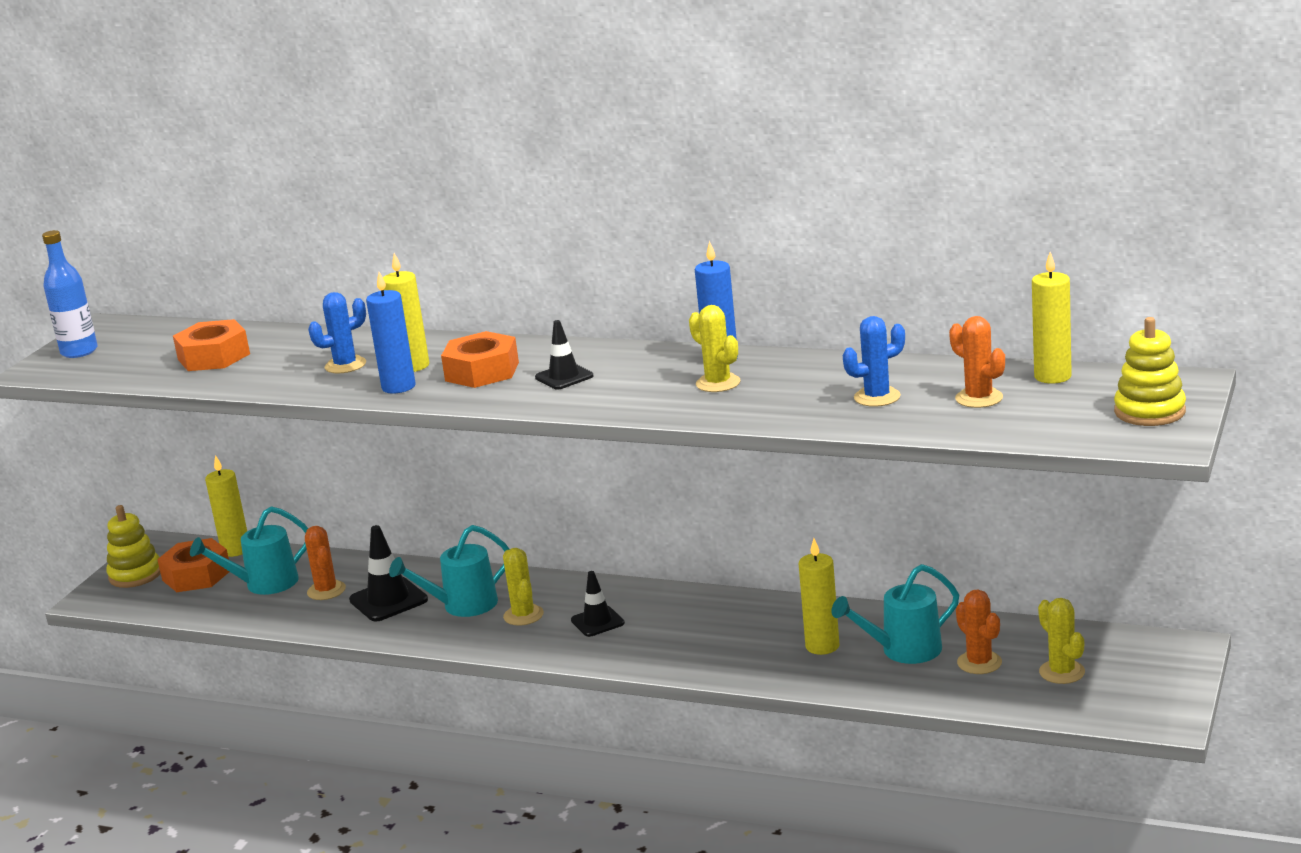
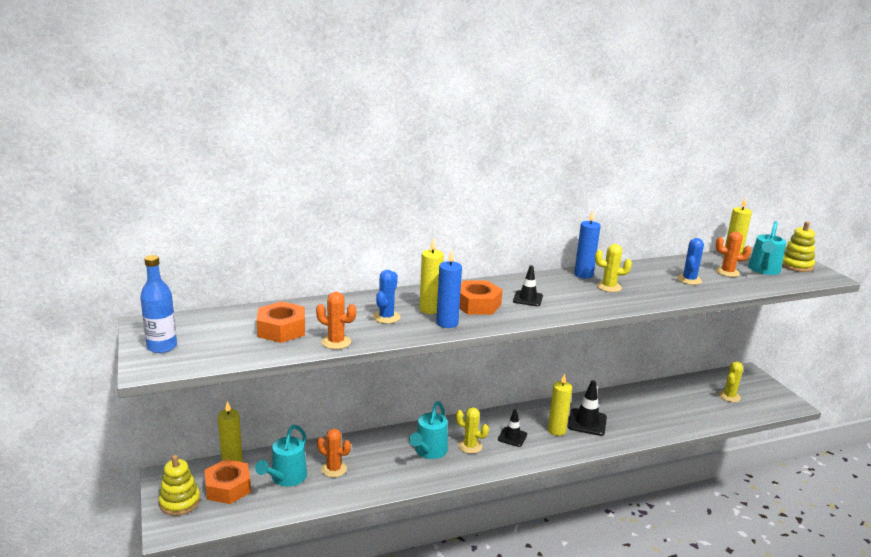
camera: 45 degrees left, 0 degrees up
black traffic cone [349,525,428,621] -> black traffic cone moved to [567,380,607,436]
yellow candle [799,539,839,655] -> yellow candle moved to [548,373,572,436]
turquoise watering can [832,564,959,664] -> turquoise watering can moved to [748,221,786,275]
orange cactus [956,589,1002,674] -> orange cactus moved to [316,292,356,349]
yellow cactus [1038,598,1085,684] -> yellow cactus turned 75 degrees counterclockwise [719,362,743,402]

